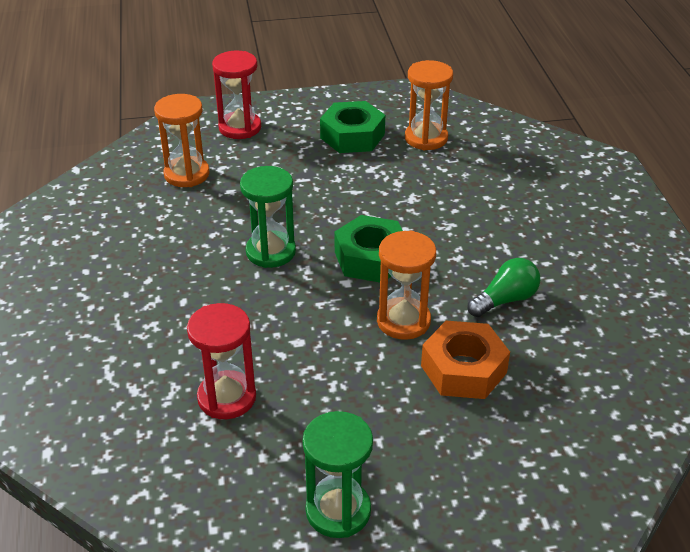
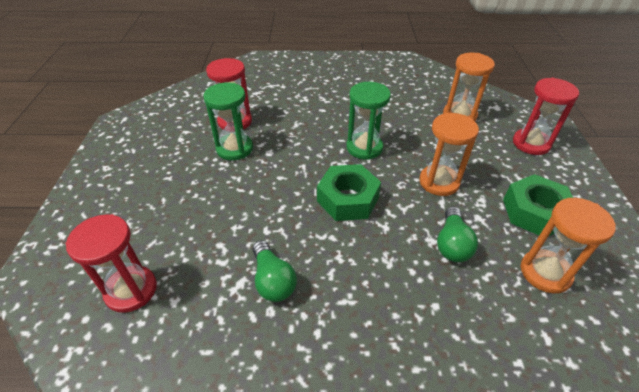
camera: 100 degrees right, 5 degrees up
green hourglass [303,411,373,538] -> green hourglass moved to [203,83,253,160]
orange hourglass [377,231,436,340] -> orange hourglass moved to [419,112,479,196]
orange nut [421,321,510,399] -> none
none -> red hourglass [66,214,157,313]
none -> green light bulb [437,206,478,262]

